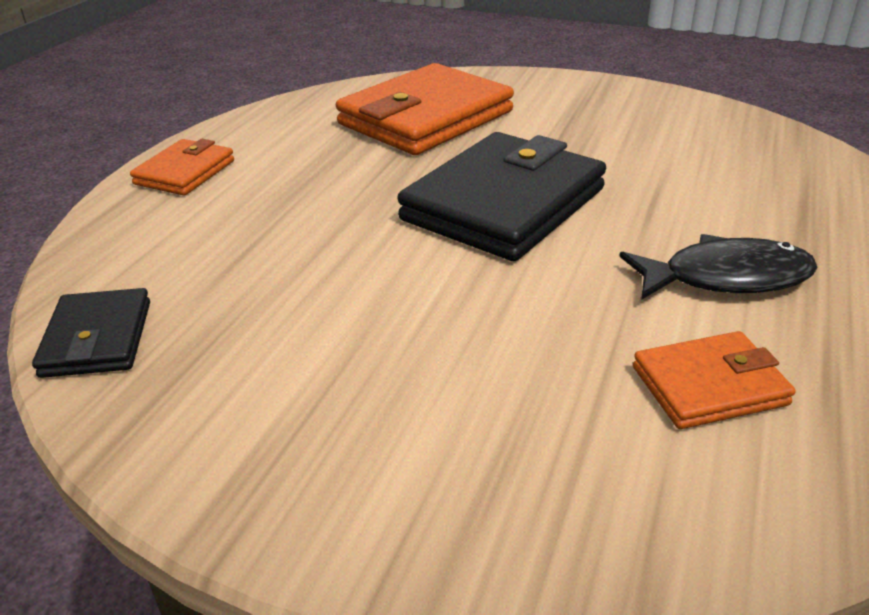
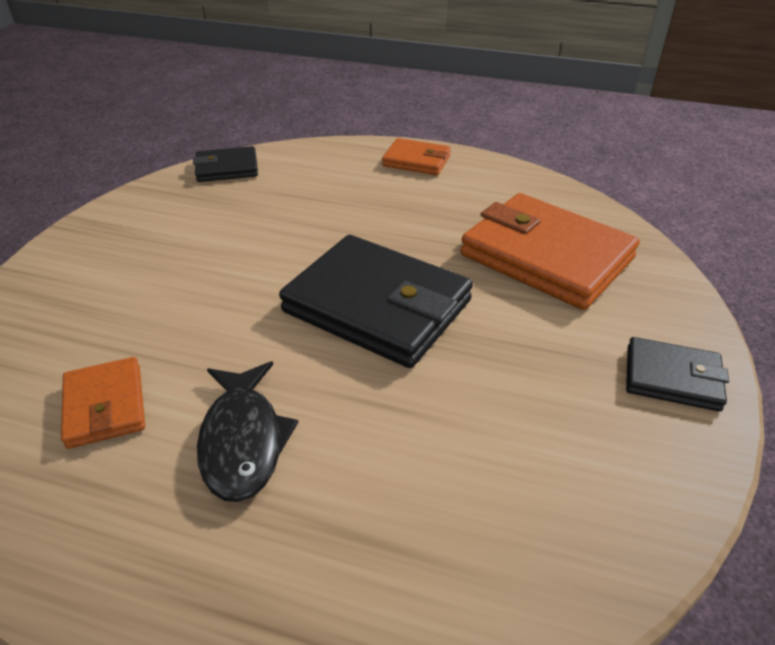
camera: 85 degrees right, 5 degrees up
none -> black wallet [626,337,729,412]

